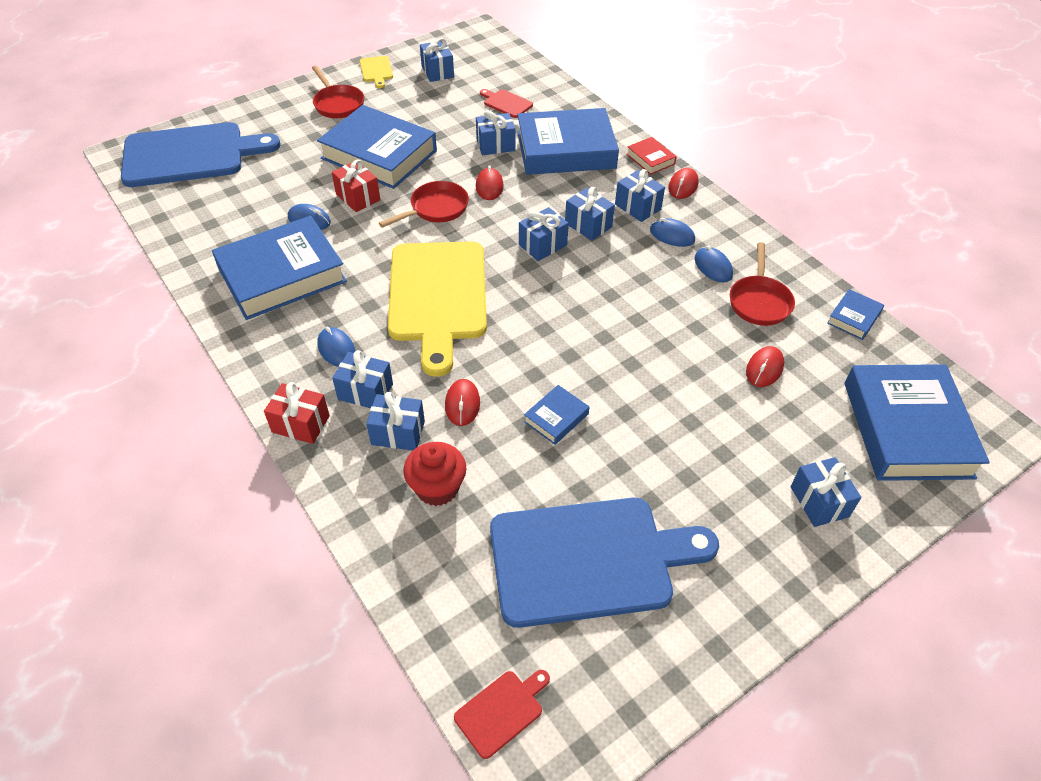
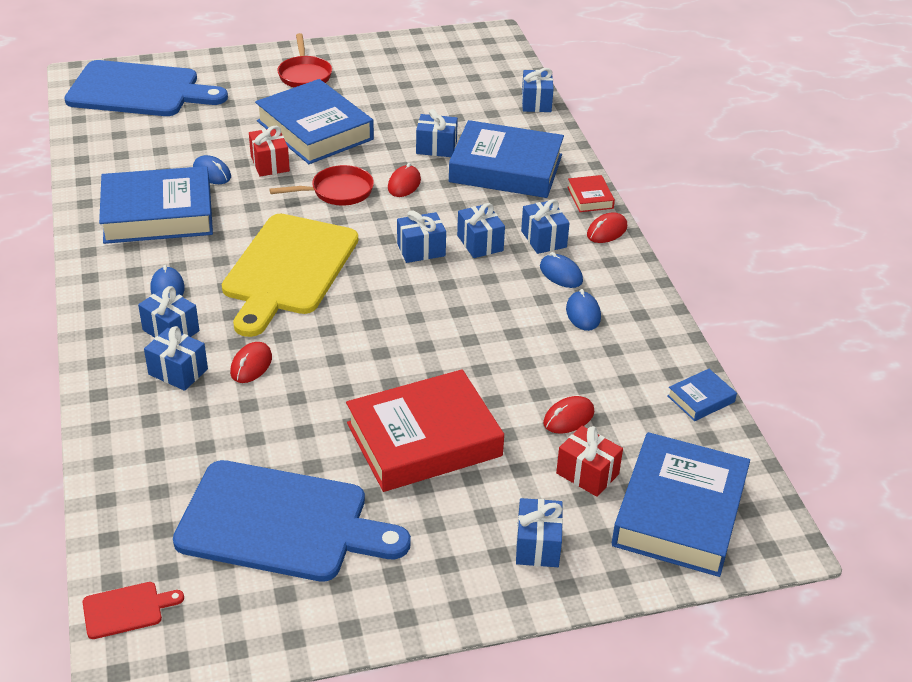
camera: 20 degrees right, 10 degrees down
red gift [264,382,330,444] -> red gift moved to [556,426,623,497]
yellow cutting board [360,56,393,88] -> none
red cupcake [403,442,466,506] -> none
blue gift [420,38,454,82] -> blue gift moved to [522,68,554,112]
red cutting board [480,89,533,118] -> none
blue book [524,385,589,445] -> none
red pan [730,242,795,326] -> none
none -> red book [346,369,504,492]

